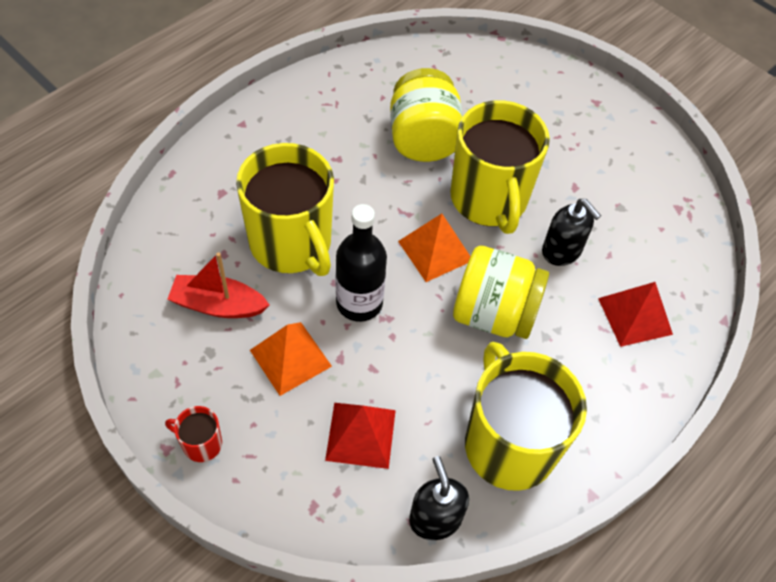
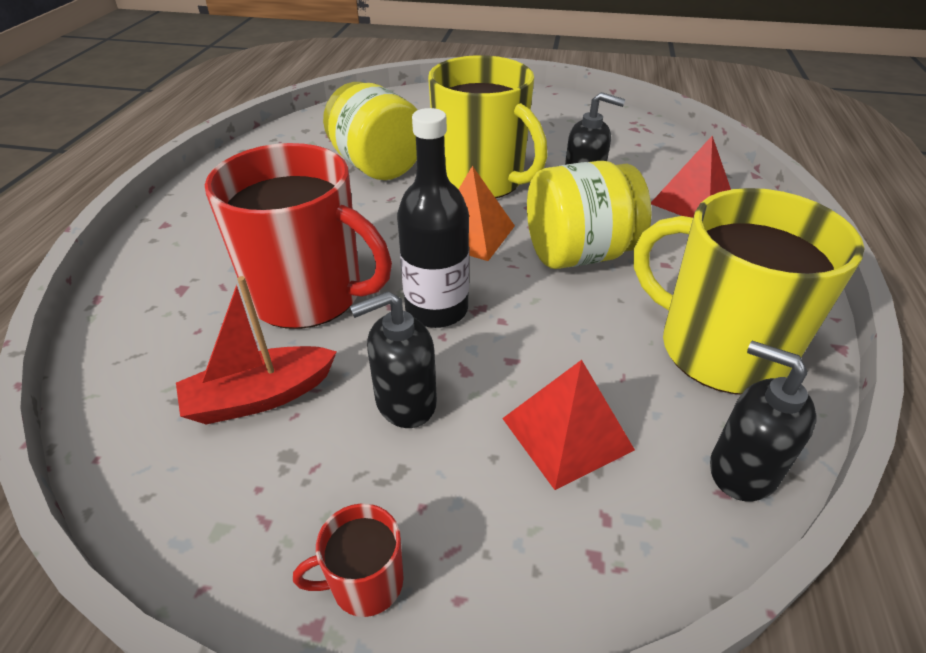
camera: 30 degrees left, 15 degrees down
yellow mug [236,143,334,276] -> red mug [205,143,392,329]
orange pyramid [250,322,332,396] -> black soap dispenser [350,291,437,428]

